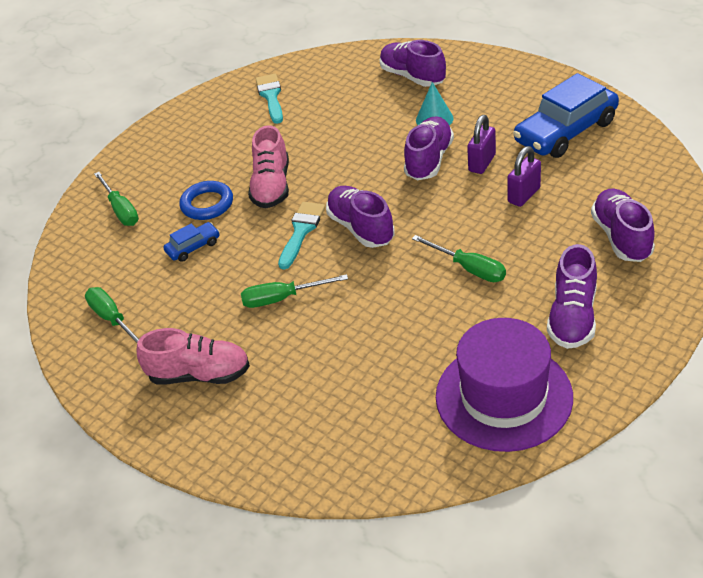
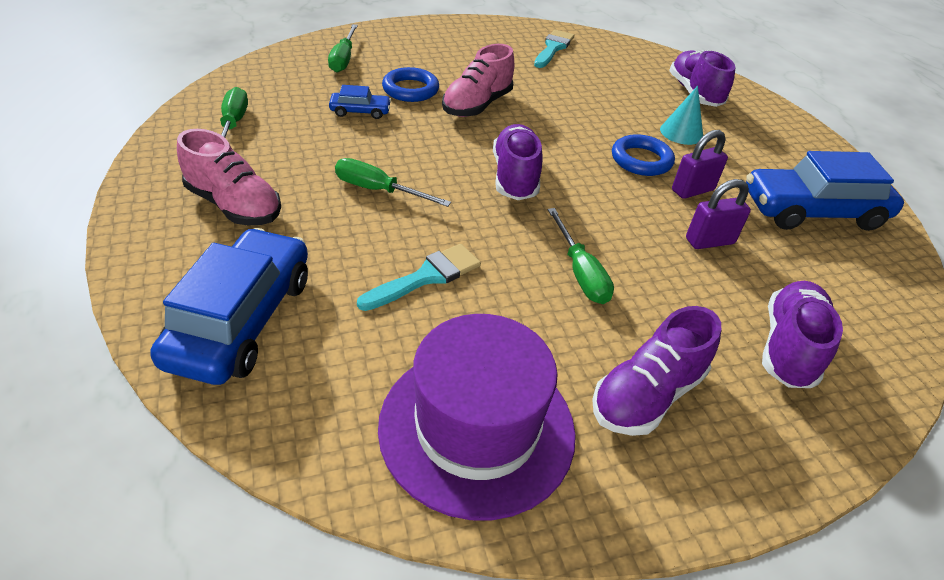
camera: 25 degrees right, 0 degrees up
turquoise brush [278,202,325,270] -> turquoise brush moved to [357,244,481,311]
purple shoe [404,116,454,180] -> blue ring [612,134,675,176]
none -> blue car [150,228,308,385]

